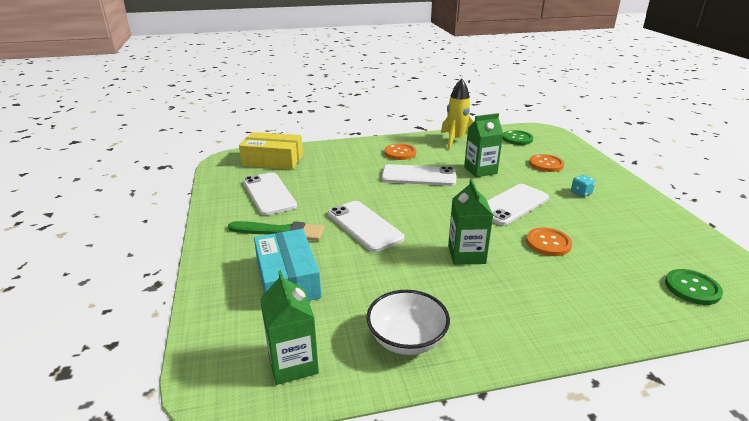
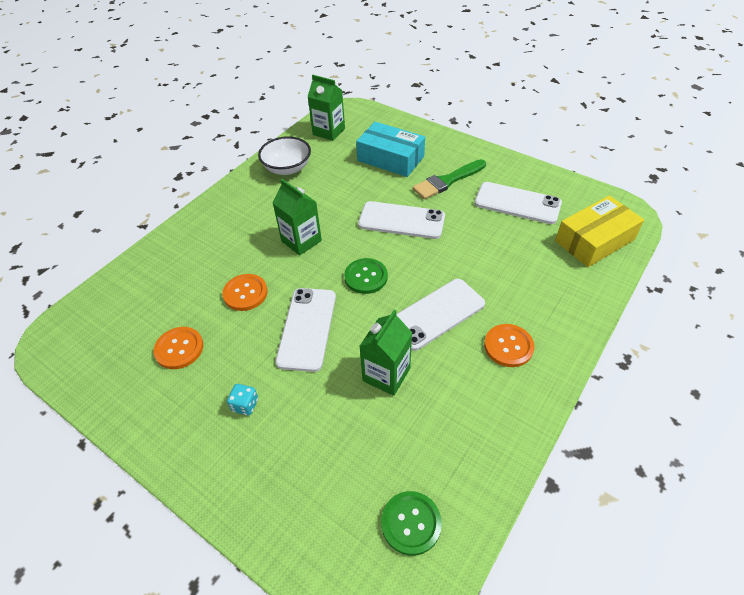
camera: 140 degrees right, 20 degrees up
yellow rocket [441,78,473,149] -> none
orange button [529,154,564,172] -> orange button moved to [153,327,203,369]
green button [665,269,723,305] -> green button moved to [344,258,388,294]

